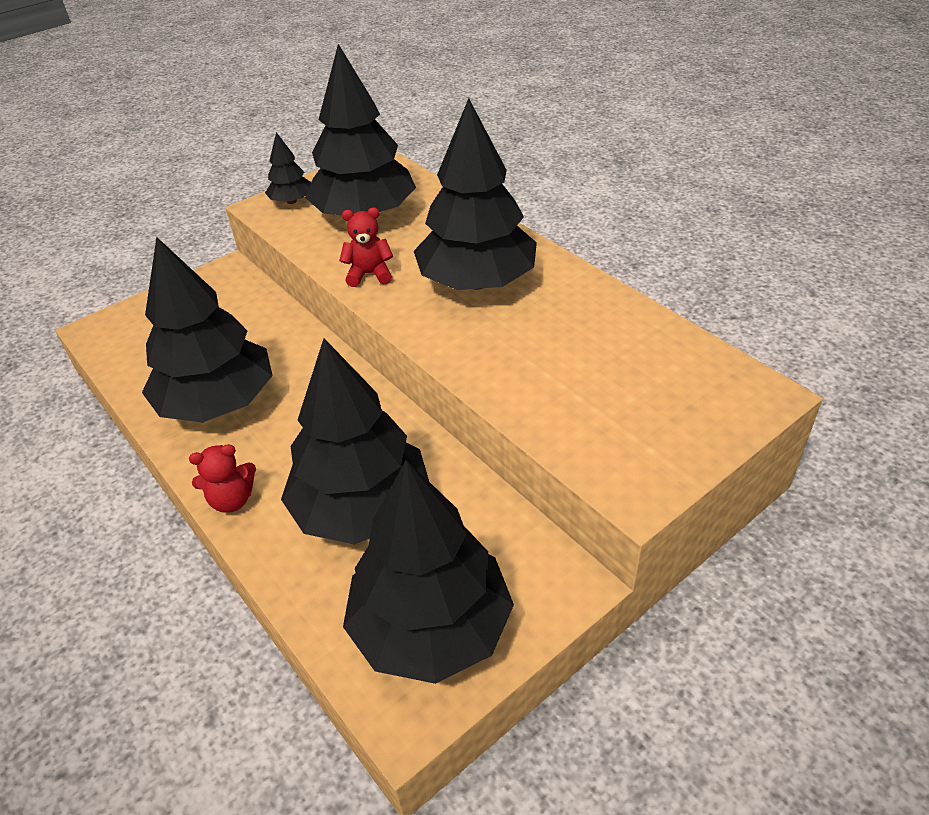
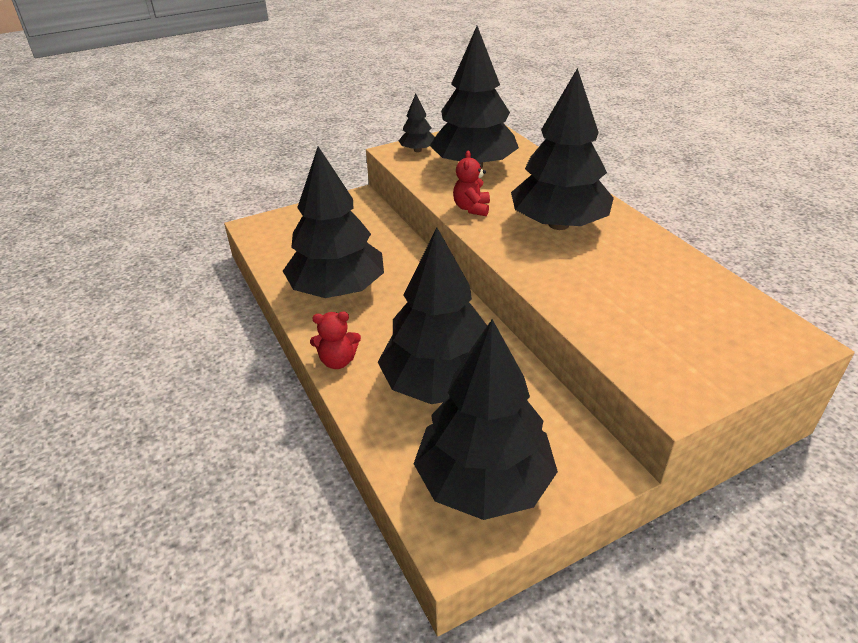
camera: 10 degrees right, 5 degrees down
red teddy bear [339,208,393,287] -> red teddy bear turned 90 degrees counterclockwise [453,151,490,216]

